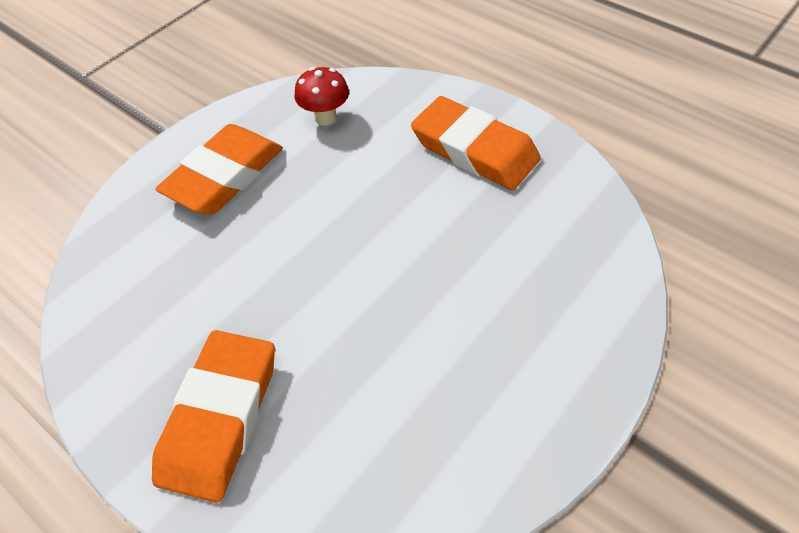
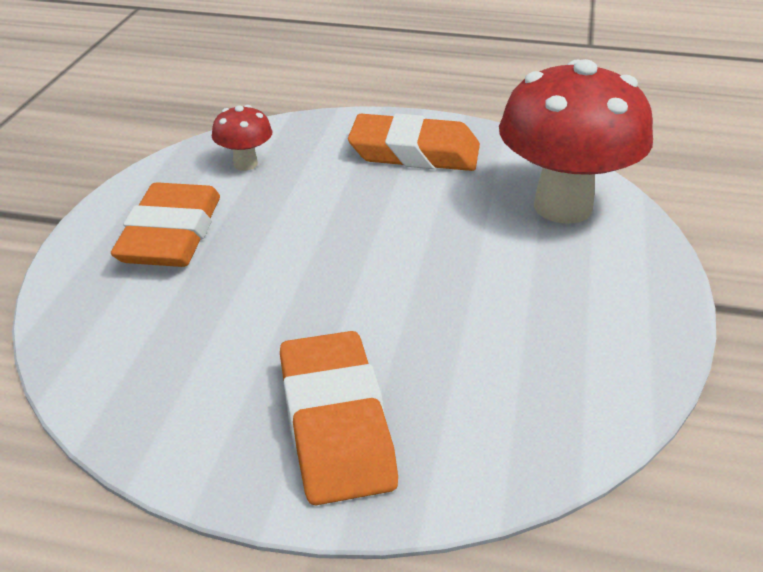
camera: 30 degrees left, 15 degrees down
none -> red mushroom [499,59,653,224]

